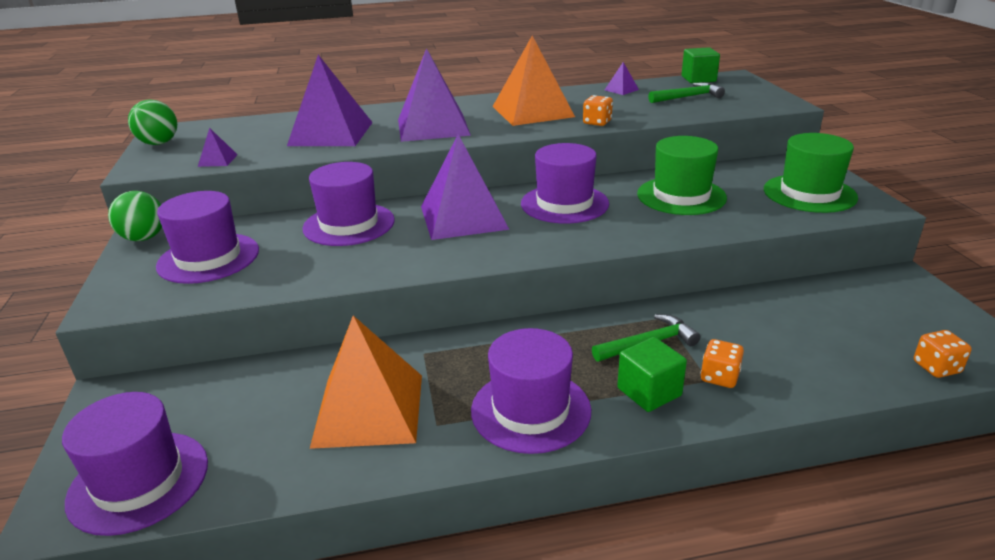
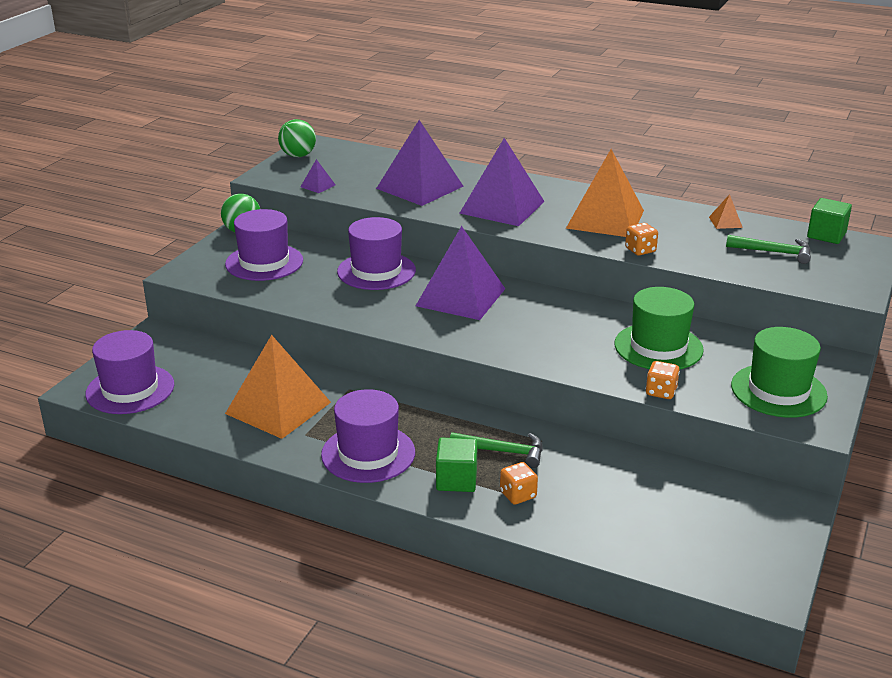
camera: 35 degrees right, 0 degrees up
purple hat [521,143,609,224] -> none
purple pyramid [605,62,639,95] -> orange pyramid [709,194,743,229]
orange dice [914,330,972,378] -> orange dice moved to [646,361,680,399]

